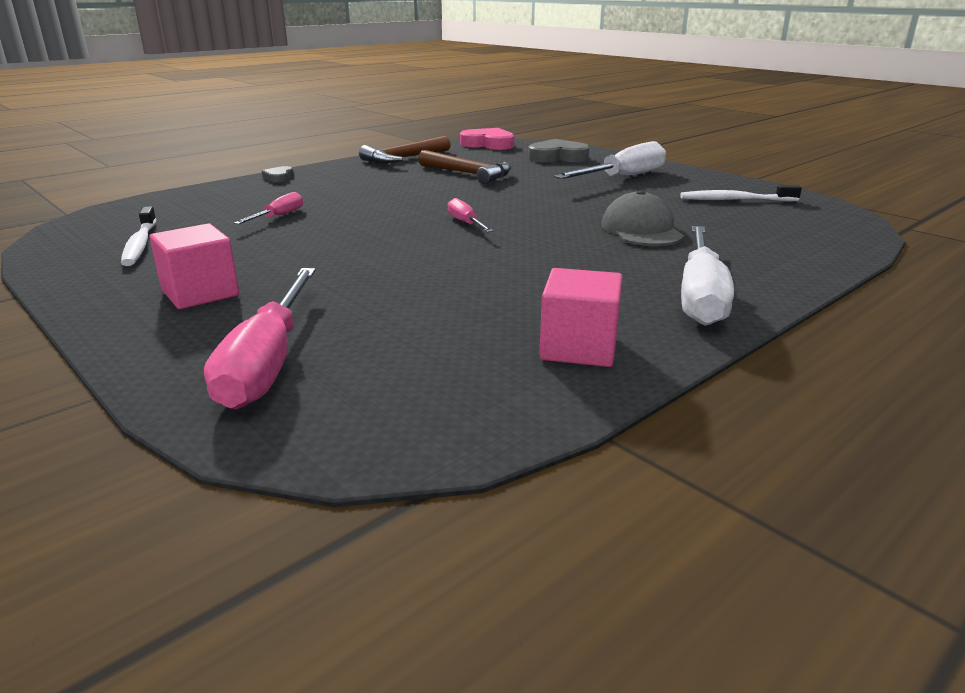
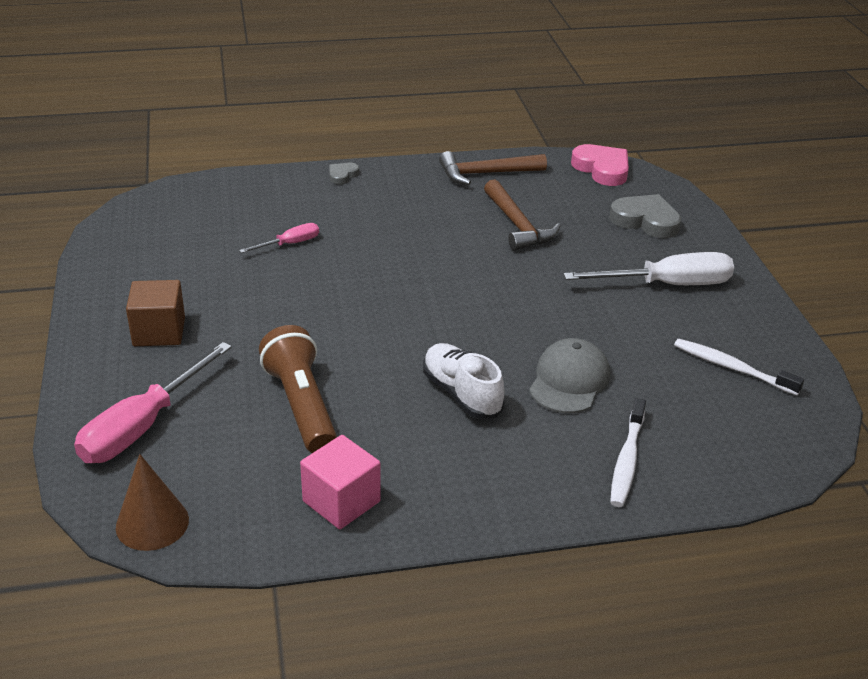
camera: 30 degrees right, 10 degrees up
white toothbrush [121,206,156,266] -> white toothbrush moved to [610,398,646,507]
pink cube [149,223,239,309] -> brown cube [126,280,185,346]
pink screwdriver [448,198,493,232] -> none
white screwdriver [681,226,734,326] -> none
none -> brown cone [116,454,189,551]
none -> brown flashlight [259,325,337,453]
none -> white shoe [423,343,504,419]

